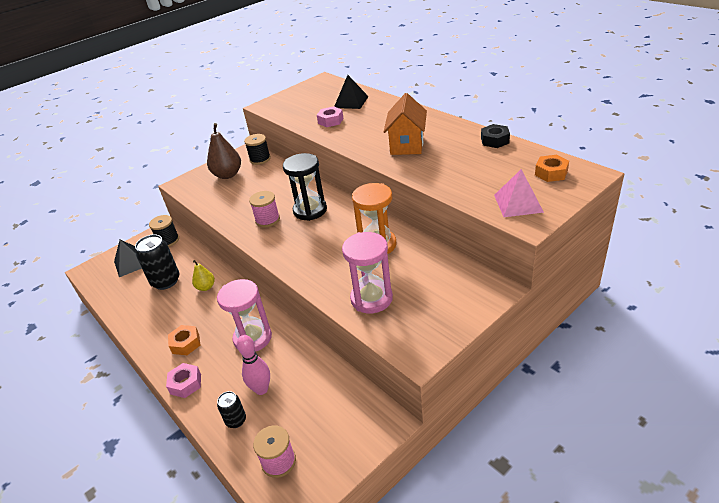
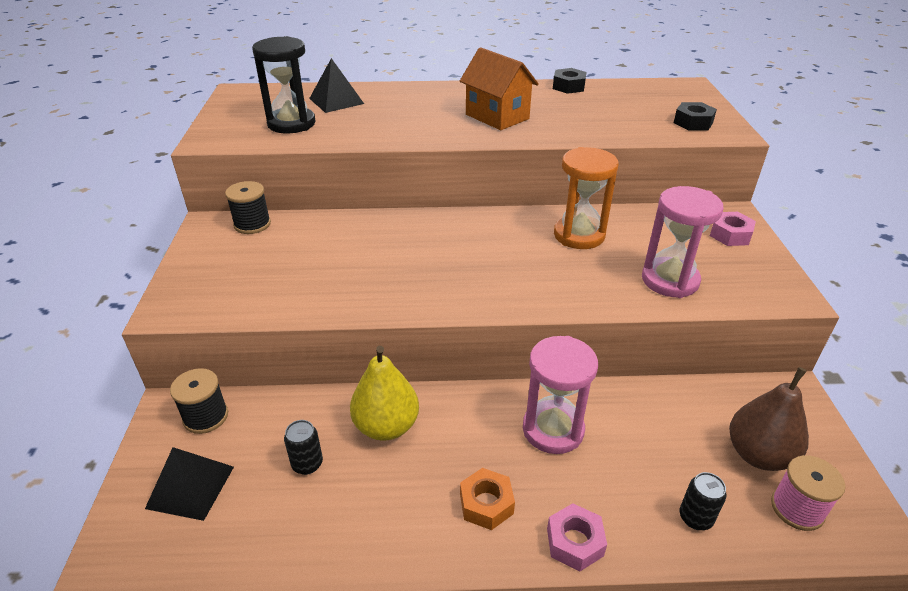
camera: 55 degrees left, 0 degrees up
black can [135,234,179,290] -> black can [284,420,323,475], size x0.54
yellow pear [192,260,215,291] -> yellow pear [350,346,419,441], size x1.74
brown pear [207,123,241,179] -> brown pear moved to [729,367,809,471]
pink bowling pin [237,335,270,395] -> none
pink spool [249,191,280,227] -> none
black hourglass [283,153,327,221] -> black hourglass moved to [252,36,315,133]
pink nut [317,106,344,127] -> pink nut moved to [710,212,756,246]
pink pyramid [494,169,544,217] -> black nut [674,102,717,130]
orange nut [535,155,569,182] -> none

